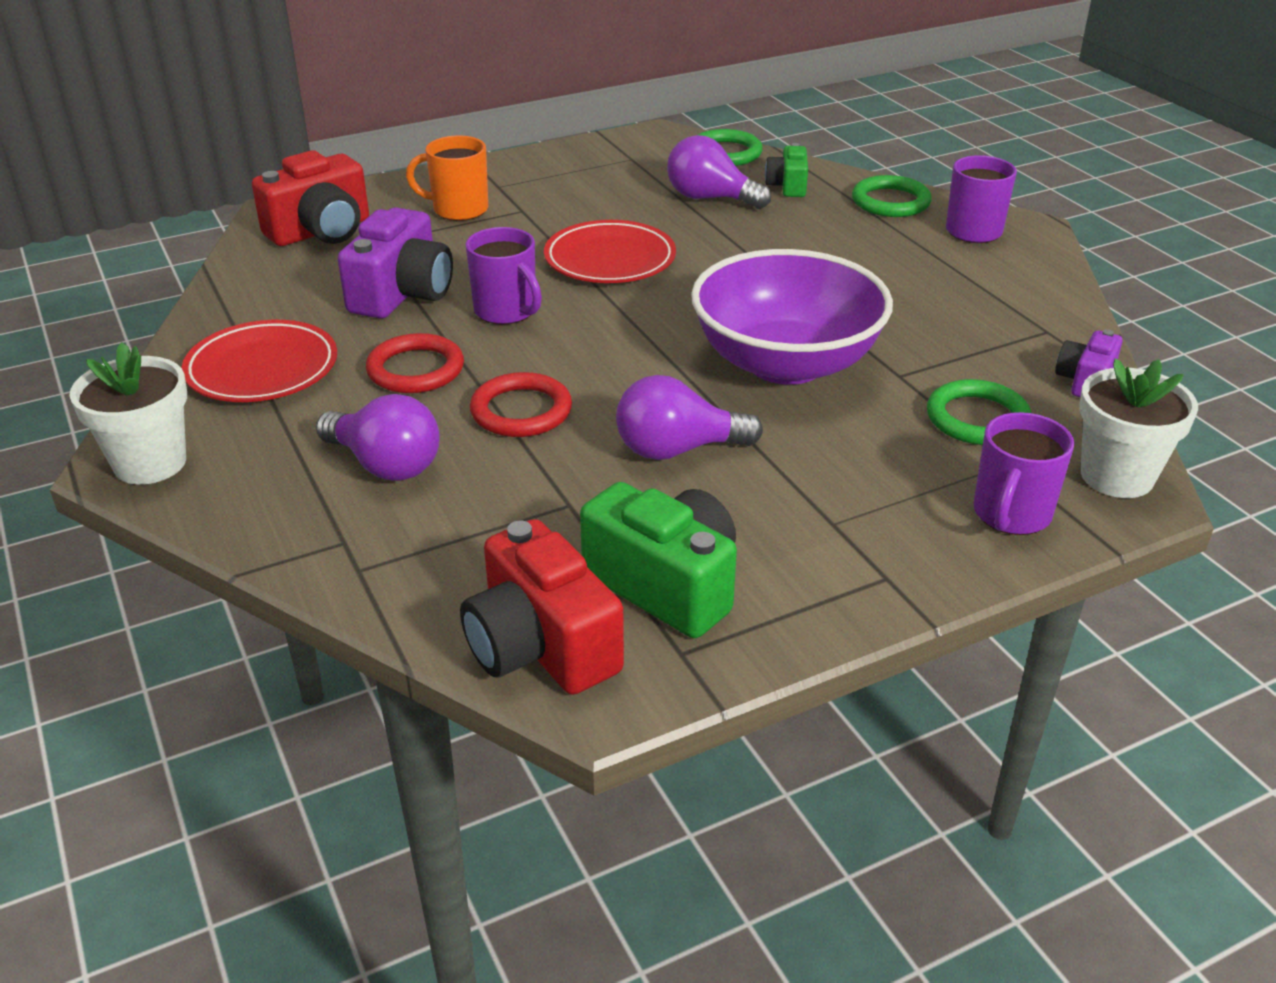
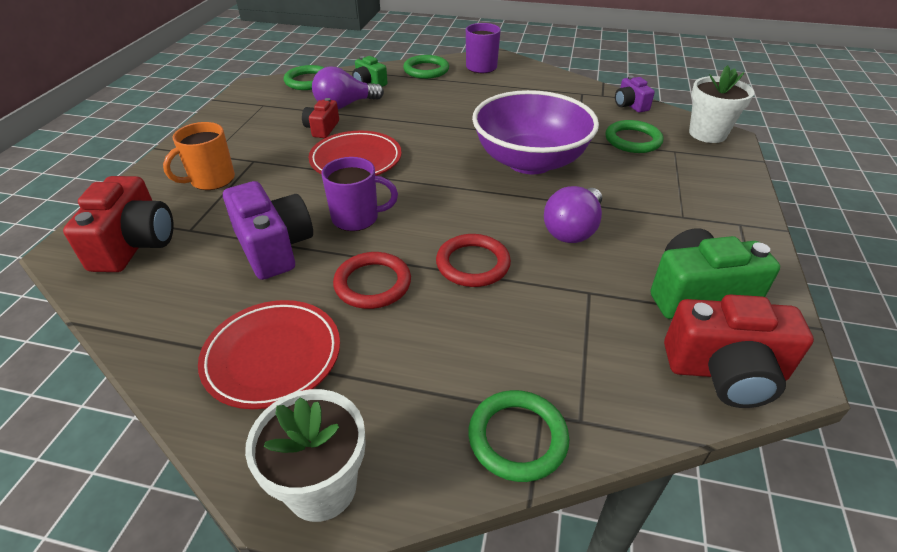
camera: 50 degrees left, 5 degrees up
purple light bulb [316,394,440,481] -> none
purple mug [974,412,1074,535] -> none
none -> red camera [302,98,339,138]
none -> green ring [468,390,569,482]

